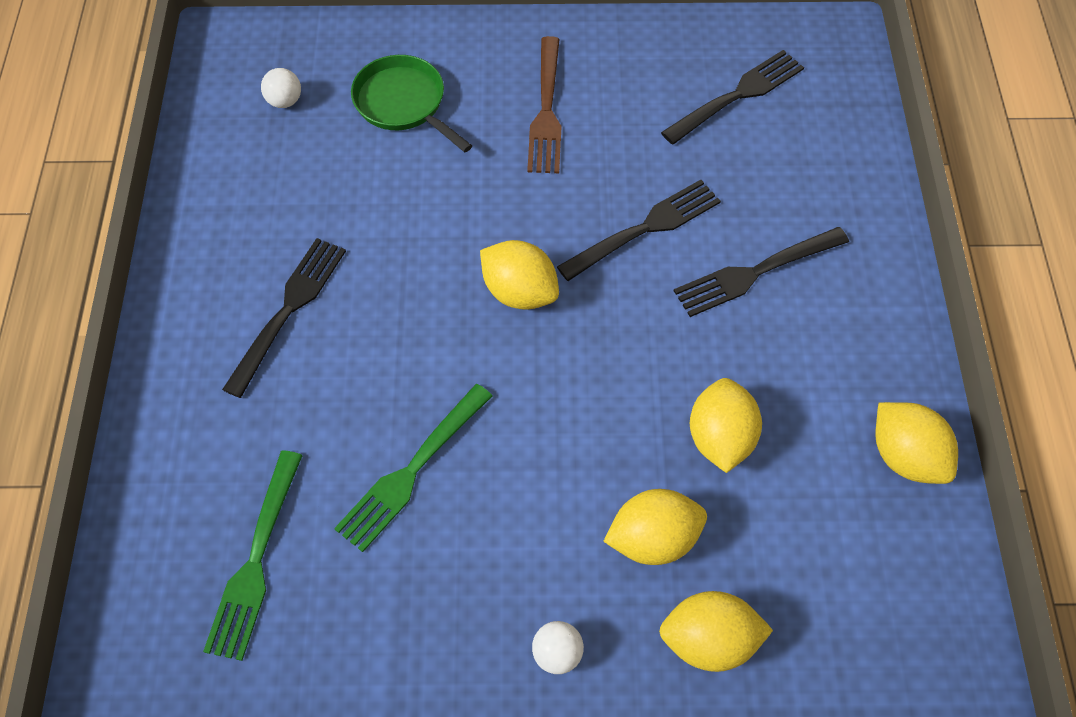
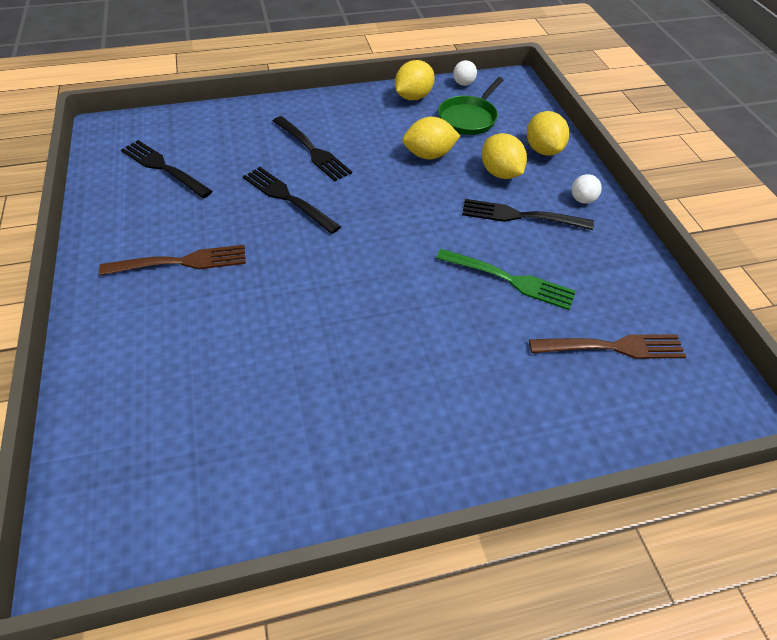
camera: 105 degrees left, 10 degrees down
green fork [203,450,303,661] -> brown fork [529,334,686,359]
black fork [222,238,346,398] -> black fork moved to [462,199,594,230]
white ball [261,68,301,108] -> white ball moved to [453,60,477,86]
green pan [351,55,472,152] -> green pan moved to [438,77,503,135]
yellow lemon [480,240,559,310] -> none

